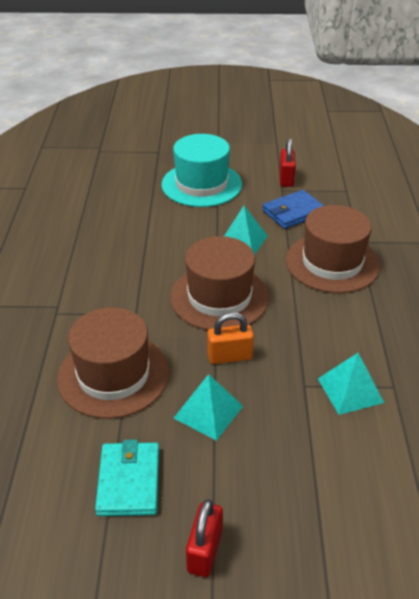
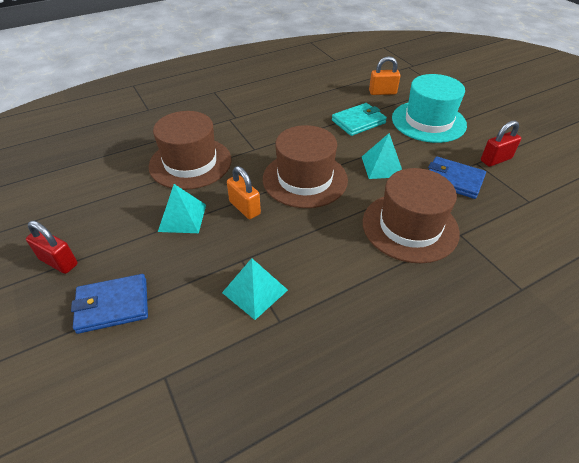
camera: 60 degrees right, 5 degrees up
turquoise wallet [95,439,159,516] -> turquoise wallet moved to [332,103,387,136]
red padlock [186,499,223,577] -> red padlock turned 45 degrees clockwise [26,221,78,274]
none -> blue wallet [71,274,148,334]
none -> orange padlock [369,56,401,95]

